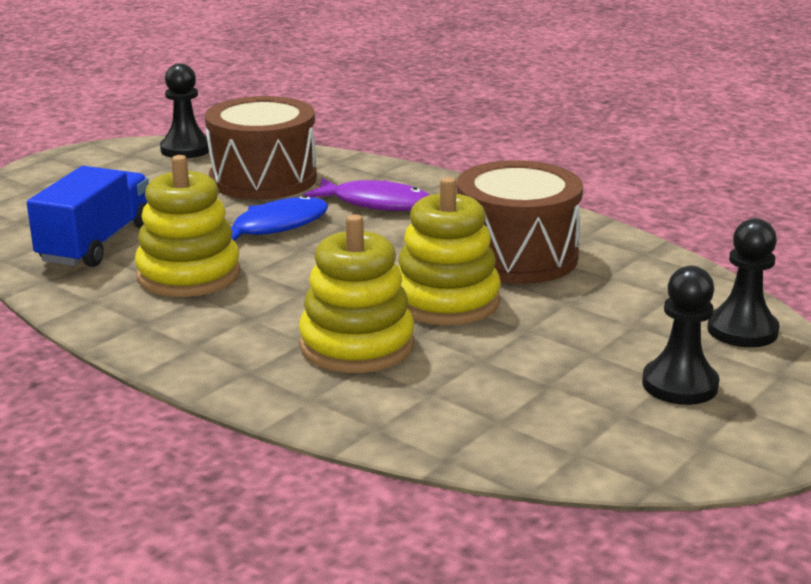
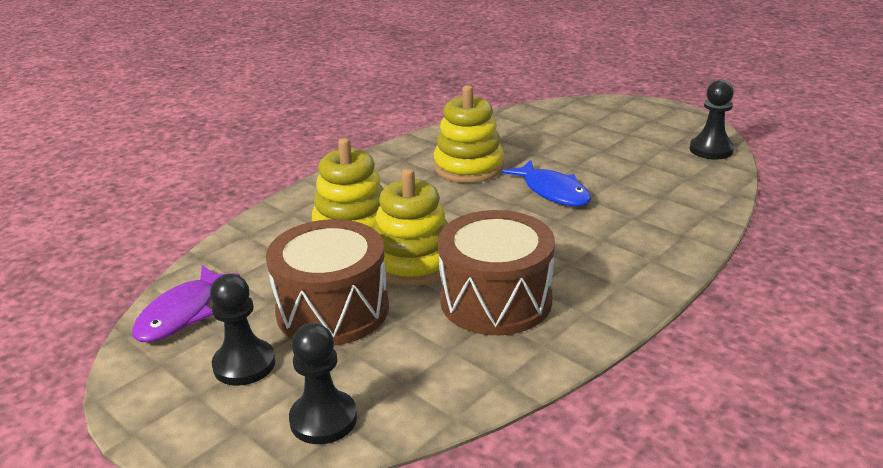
camera: 95 degrees right, 5 degrees up
blue truck [27,166,149,267] -> none
brown drum [205,96,317,199] -> brown drum moved to [266,219,389,345]
purple fish [303,178,429,211] -> purple fish moved to [132,265,240,342]

